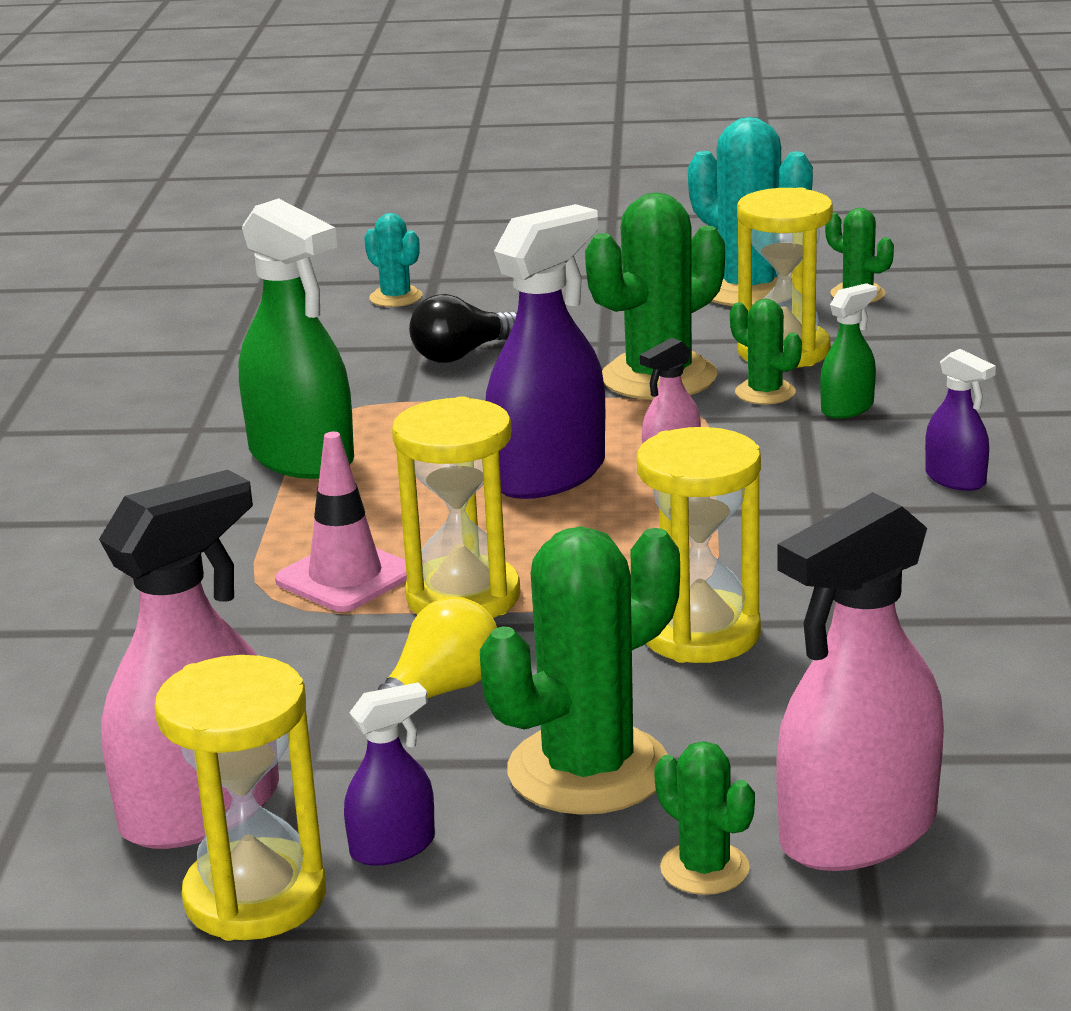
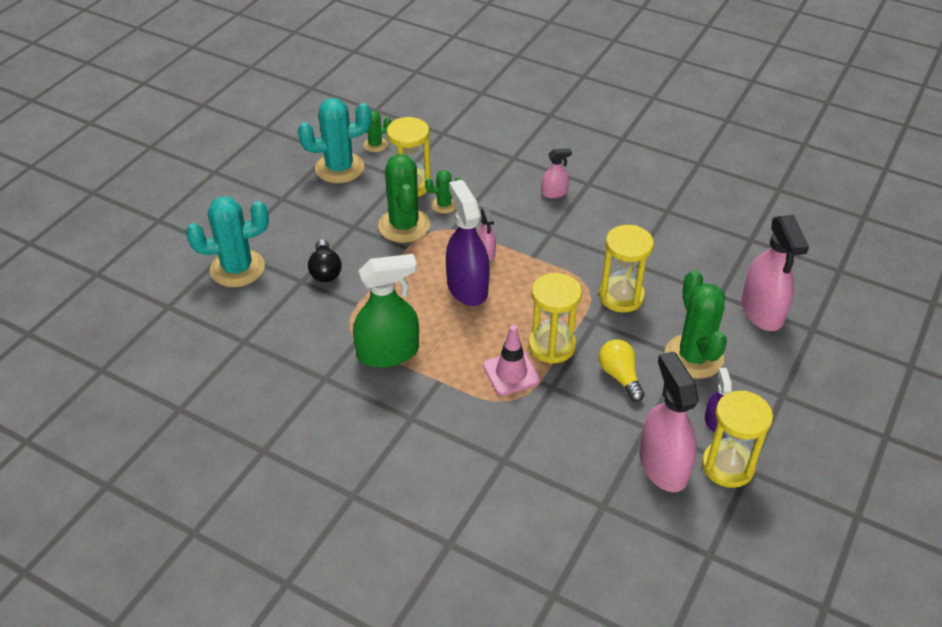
camera: 65 degrees left, 20 degrees up
turquoise cactus [364,213,423,307] -> turquoise cactus [186,196,269,287], size x1.97
green cactus [654,741,755,895] -> none
green spray bottle [820,283,877,419] -> none
purple spray bottle [925,349,996,491] -> pink spray bottle [542,148,572,198]

